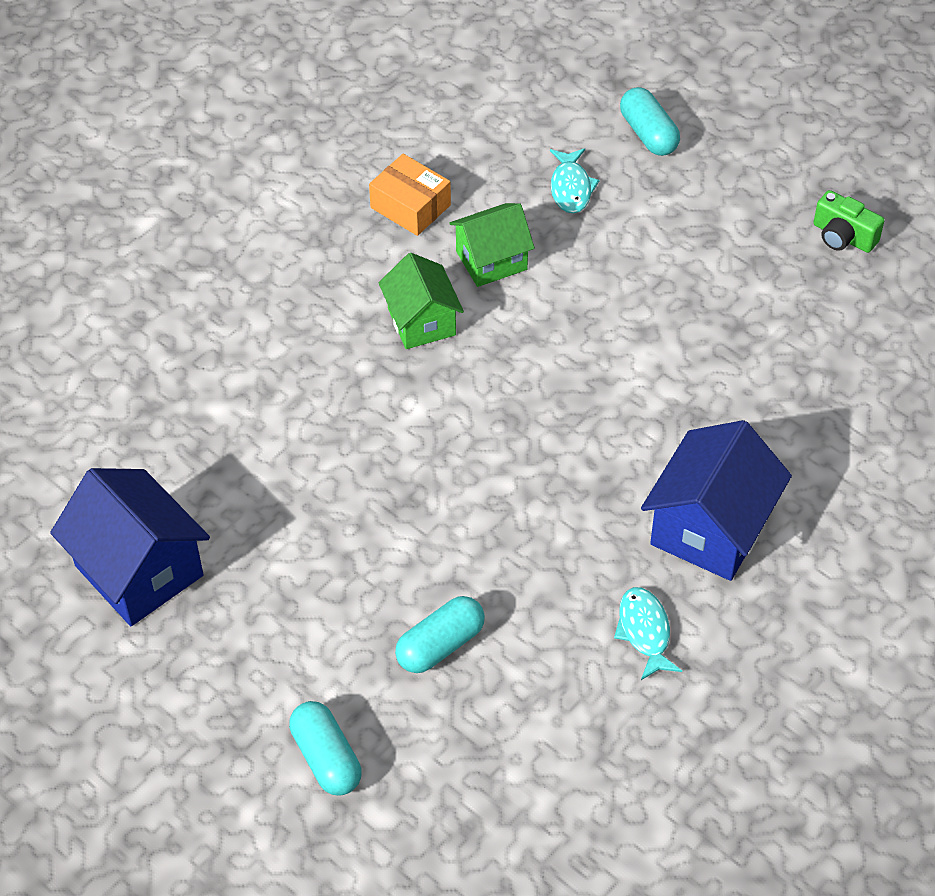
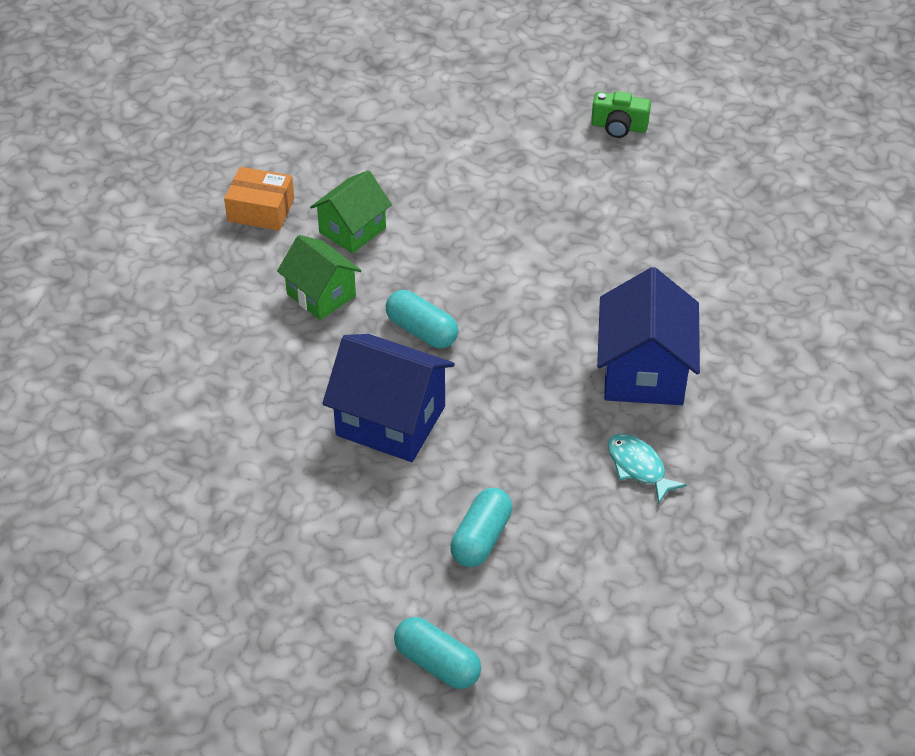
camera: 25 degrees left, 5 degrees down
blue house [50,468,210,626] -> blue house moved to [322,334,455,462]
turquoise fish [550,148,600,213] -> none
turquoise capsule [620,87,680,156] -> turquoise capsule moved to [386,290,458,348]

